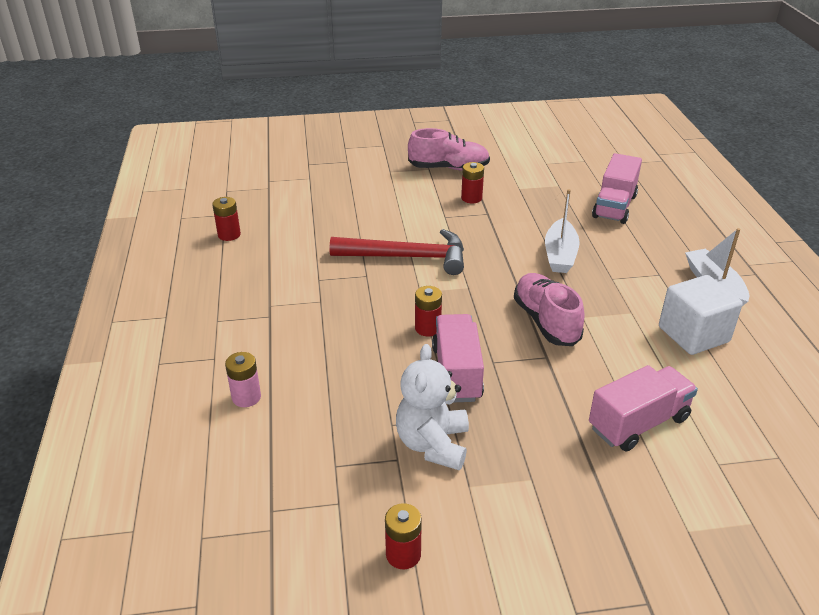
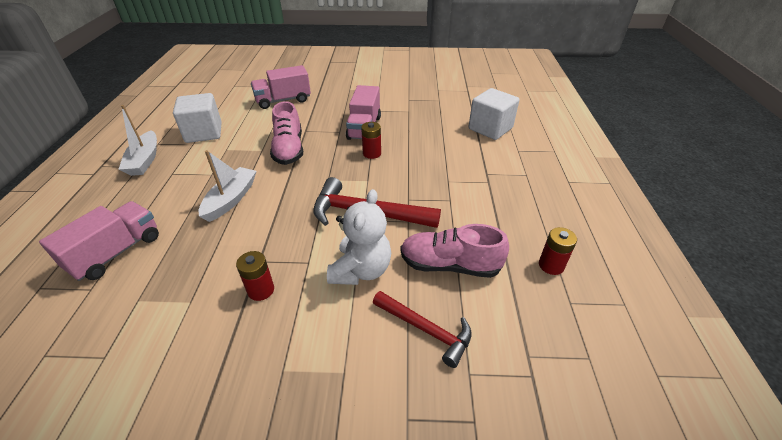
camera: 170 degrees left, 5 degrees up
pink battery [225,352,261,407] -> white cube [469,88,519,140]
red battery [385,503,422,569] -> none
white teddy bear [396,344,469,470] -> white teddy bear moved to [327,189,391,285]
pink shoe [408,128,490,171] -> pink shoe moved to [400,224,509,278]
none -> red hammer [373,291,472,368]

